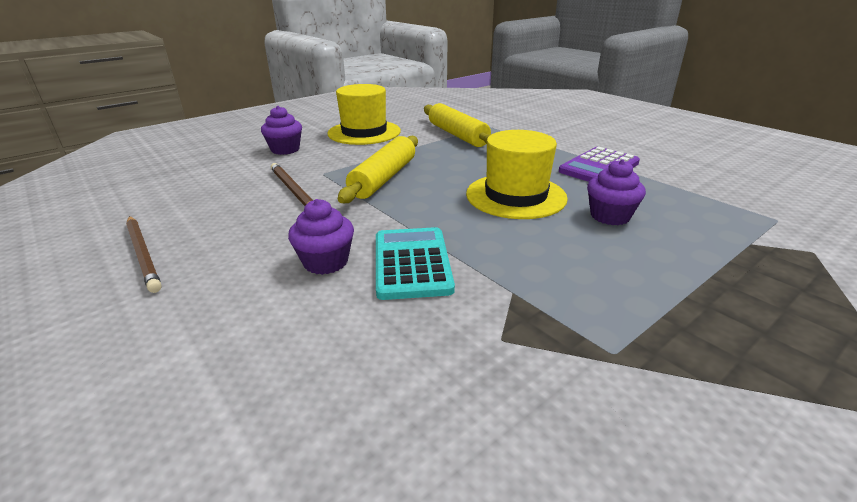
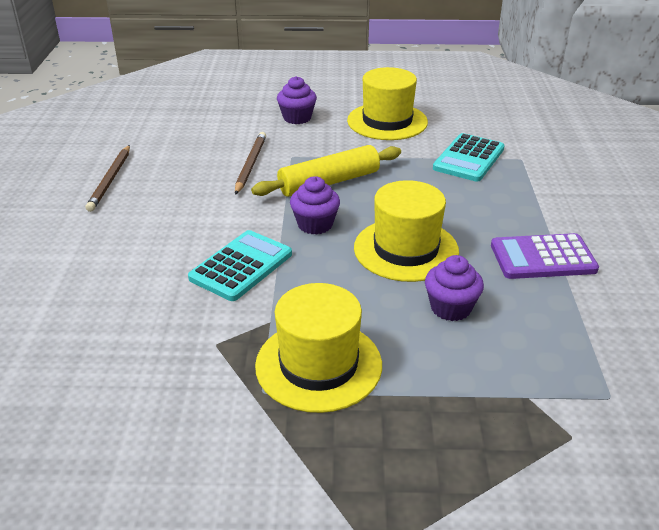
camera: 40 degrees right, 5 degrees up
purple cupcake [288,199,354,275] -> purple cupcake moved to [290,176,340,235]
yellow rolling pin [424,103,491,147] -> turquoise calculator [433,133,505,182]
none -> yellow hat [255,283,382,413]

